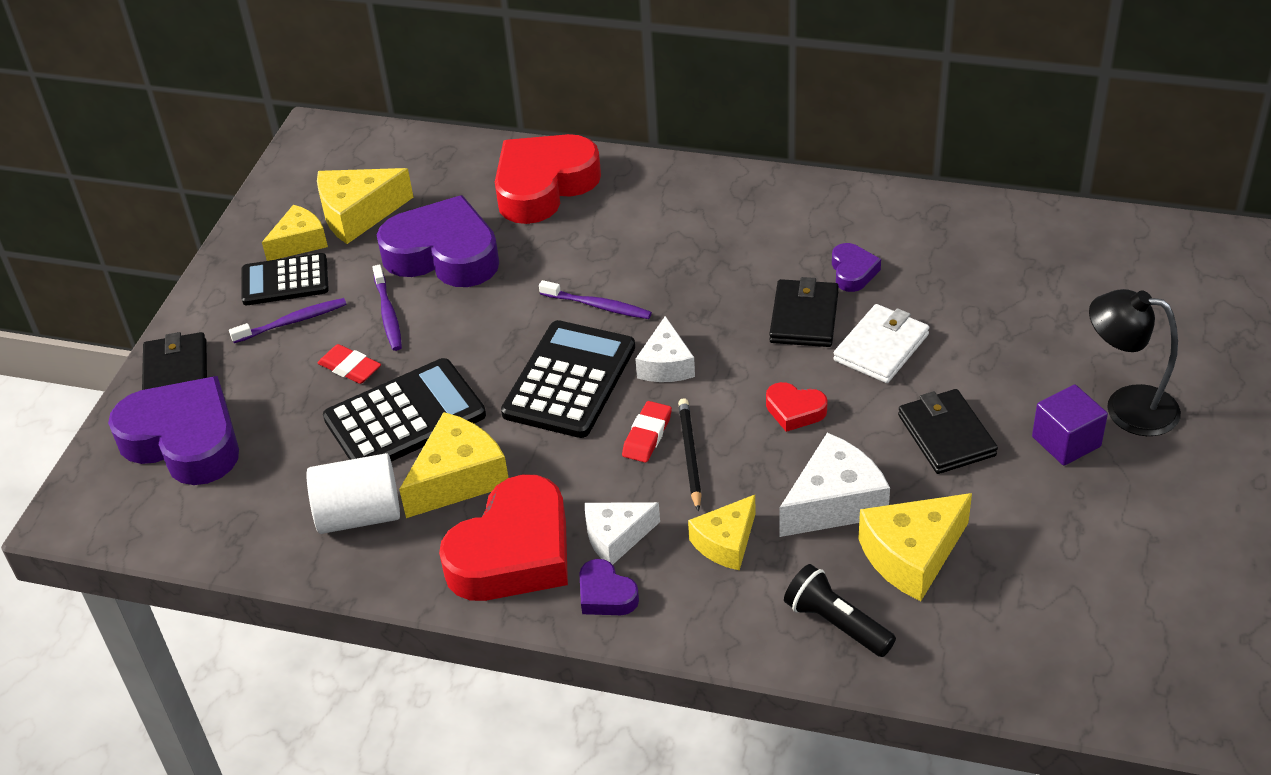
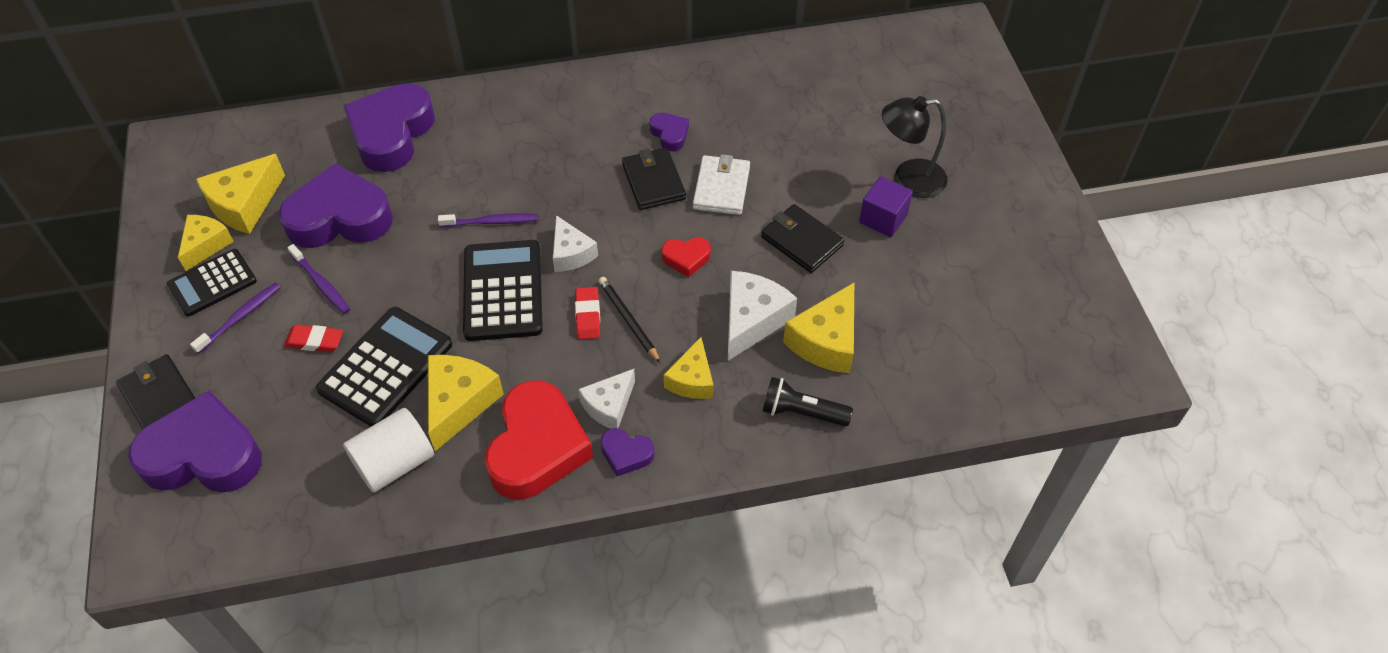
camera: 30 degrees left, 10 degrees up
red heart [495,134,601,224] -> purple heart [343,83,435,172]

